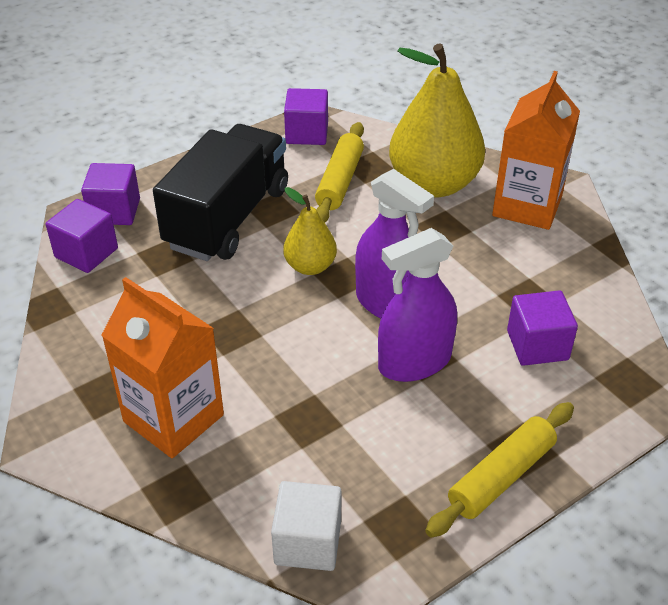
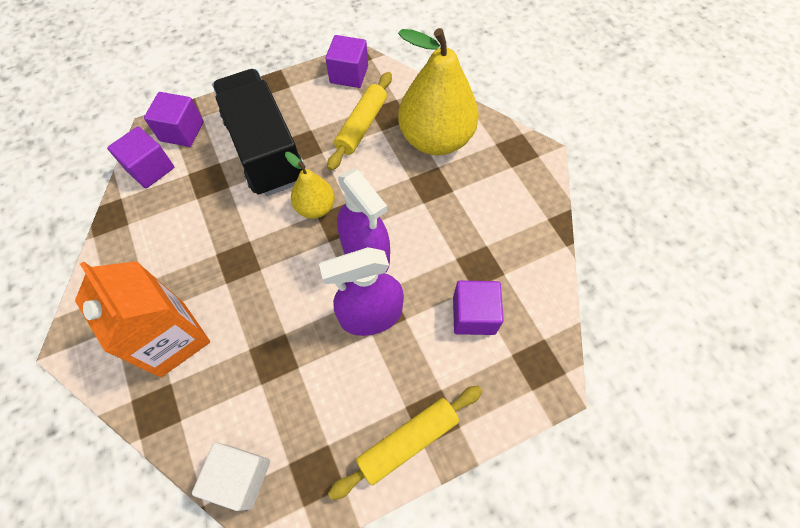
camera: 10 degrees right, 20 degrees up
black truck [153,124,288,261] -> black truck turned 60 degrees counterclockwise [212,69,305,196]
orange carton [492,71,580,230] -> none

